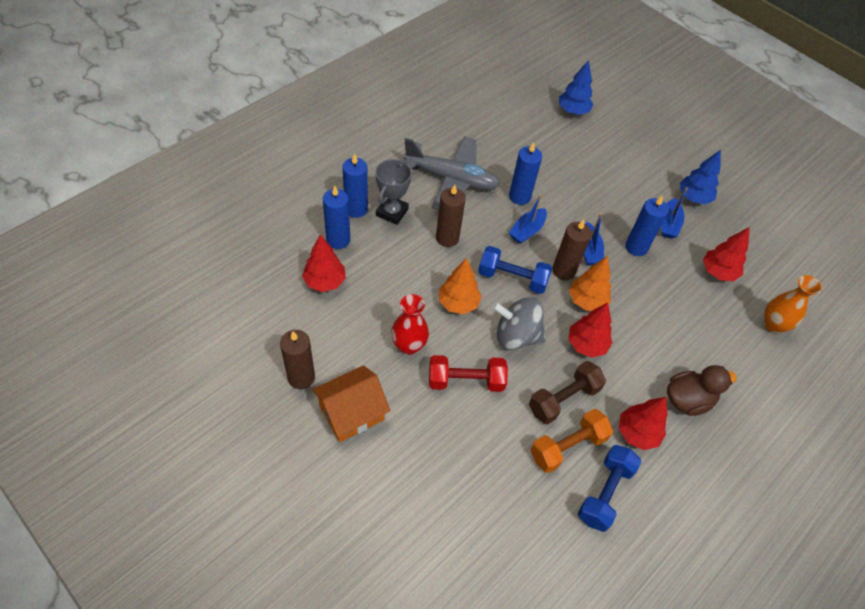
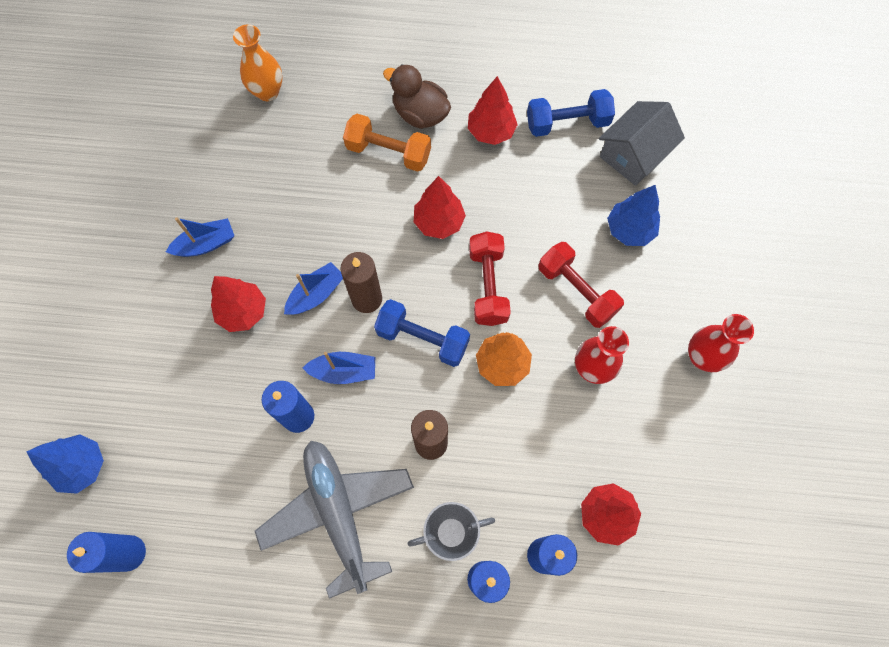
camera: 125 degrees left, 15 degrees up
brown candle [280,330,315,389] -> none
orange house [312,365,390,442] -> red vase [688,314,754,372]
blue dumbbell [478,246,552,294] -> blue dumbbell turned 45 degrees counterclockwise [374,299,470,367]
grey spinning top [492,297,546,350] -> red dumbbell [469,232,511,326]
brown dumbbell [529,361,606,424] -> none
orange dumbbell [531,409,613,473] -> orange dumbbell moved to [343,114,431,172]
orange tree [569,256,612,311] -> none
blue candle [625,195,669,256] -> blue candle moved to [67,532,146,573]
blue tree [679,150,721,204] -> blue tree moved to [607,185,660,246]
red tree [703,227,750,281] -> red tree moved to [211,276,266,332]
none -> grey house [599,101,685,186]

